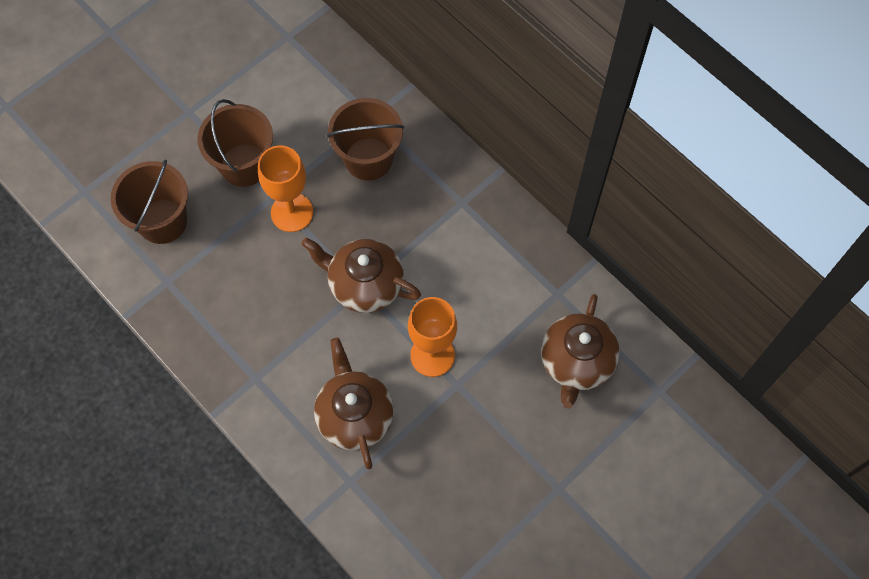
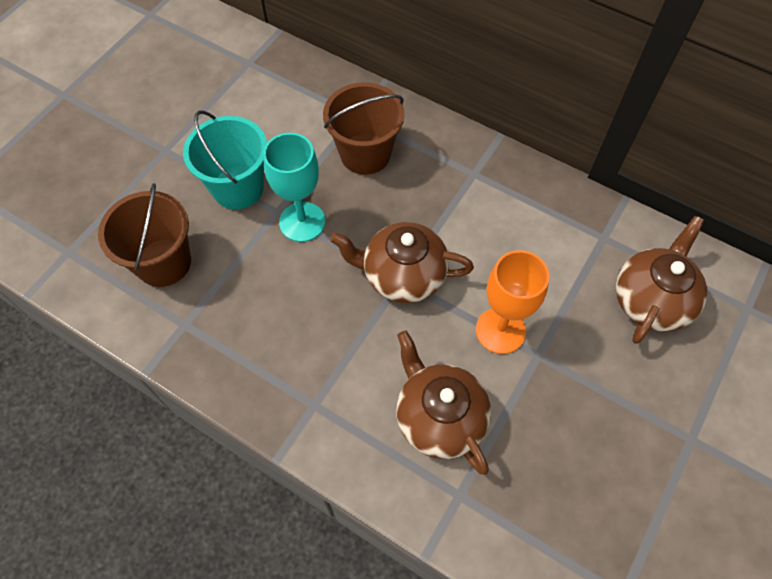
camera: 15 degrees left, 5 degrees down
brown bucket [197,99,273,187] -> turquoise bucket [183,110,267,209]
orange goblet [258,146,313,232] -> turquoise goblet [263,133,325,242]
brown teapot [541,294,620,409] -> brown teapot turned 150 degrees counterclockwise [616,216,707,344]

